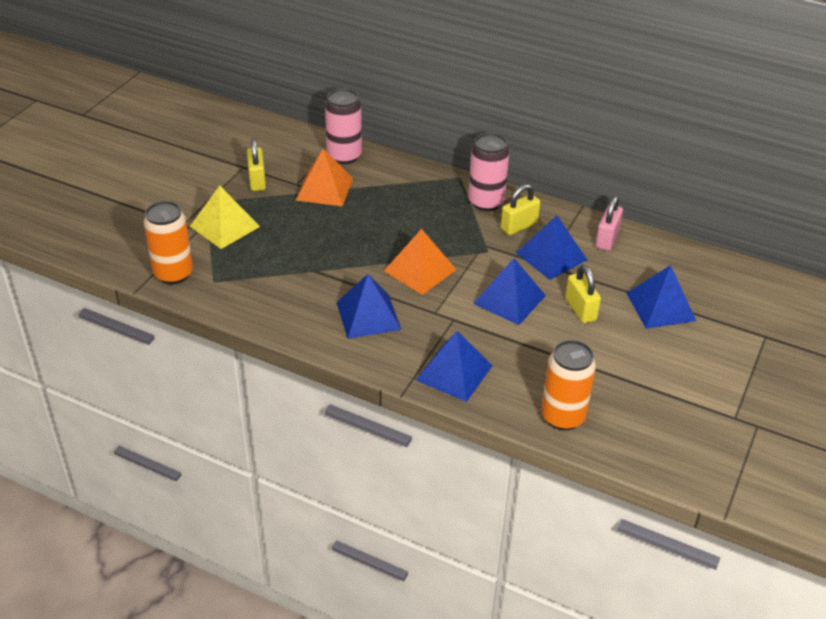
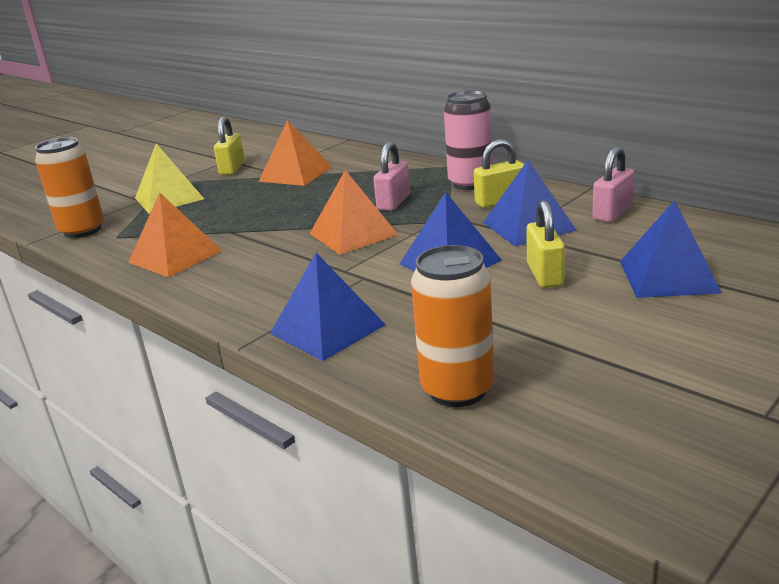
camera: 20 degrees right, 15 degrees down
pink can [325,88,362,164] -> none
blue pyramid [336,274,401,339] -> none
none -> orange pyramid [128,193,222,277]
none -> pink padlock [373,142,410,211]

